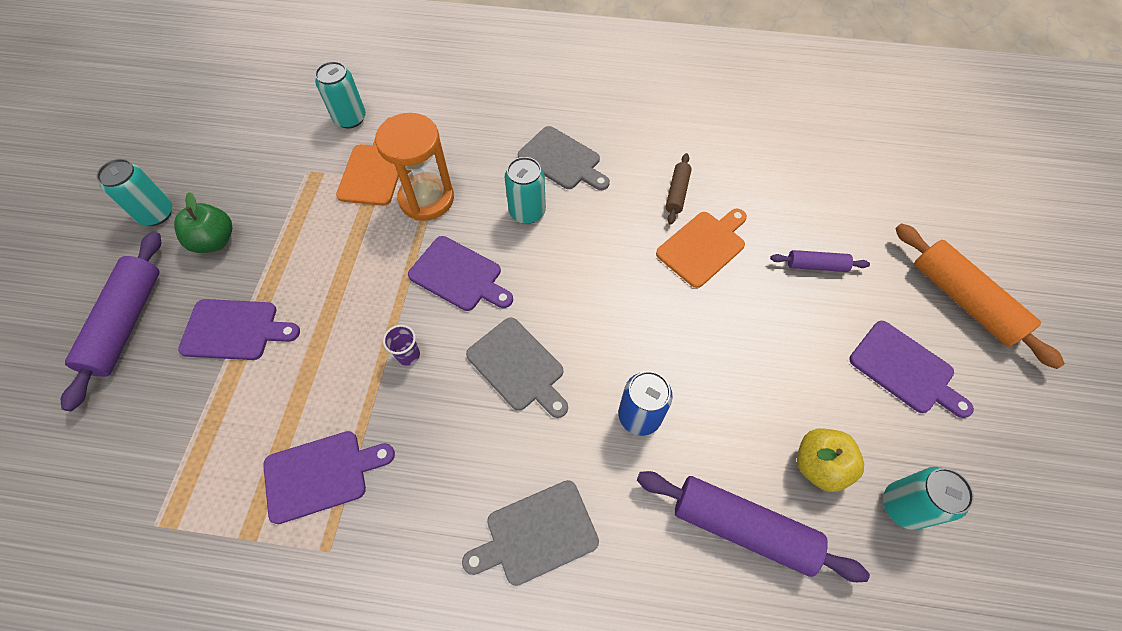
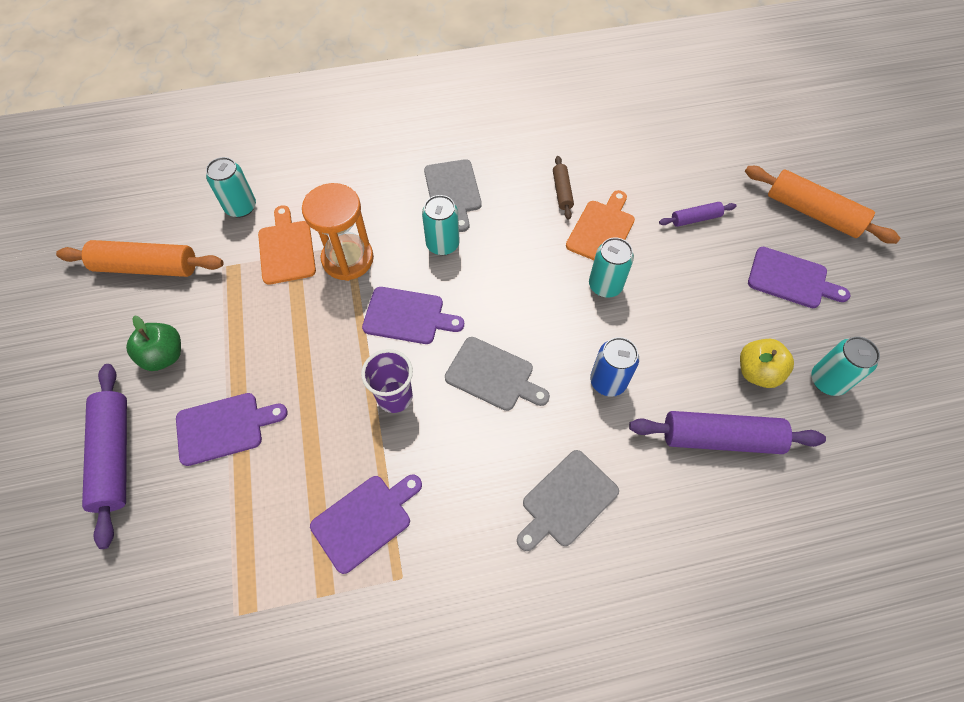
camera: 20 degrees left, 0 degrees up
turquoise can [97,159,172,226] -> turquoise can moved to [589,237,634,298]
purple cup [383,325,420,366] -> purple cup [361,349,413,413], size x1.68
grey cutting board [518,126,610,190] -> grey cutting board turned 60 degrees clockwise [424,159,482,232]
none -> orange rolling pin [56,240,224,277]

